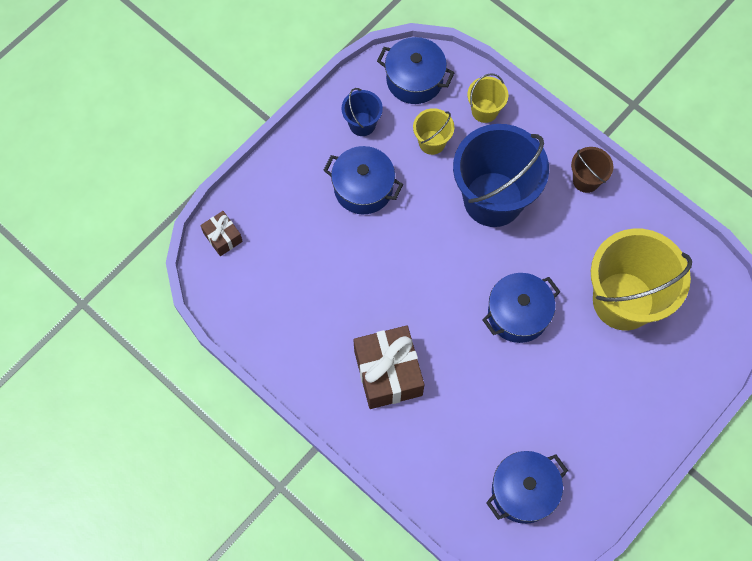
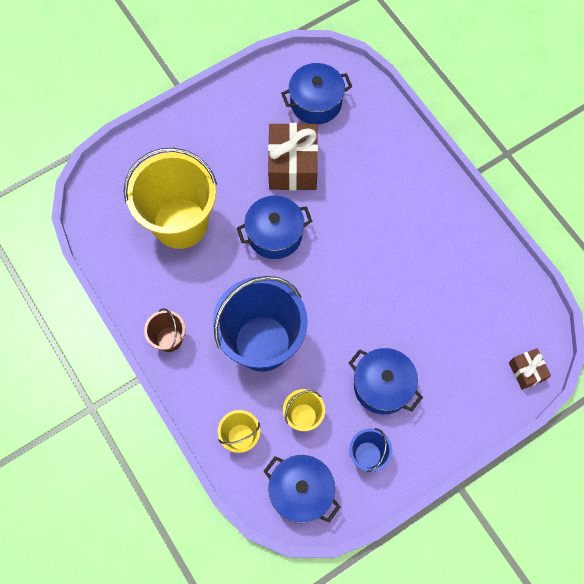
camera: 165 degrees left, 0 degrees up
brown gift [354,325,424,409] -> brown gift moved to [268,123,318,191]

